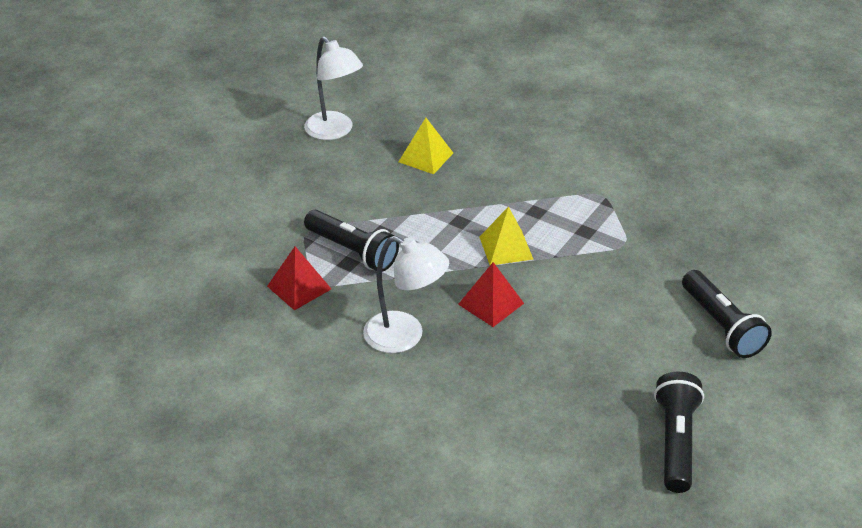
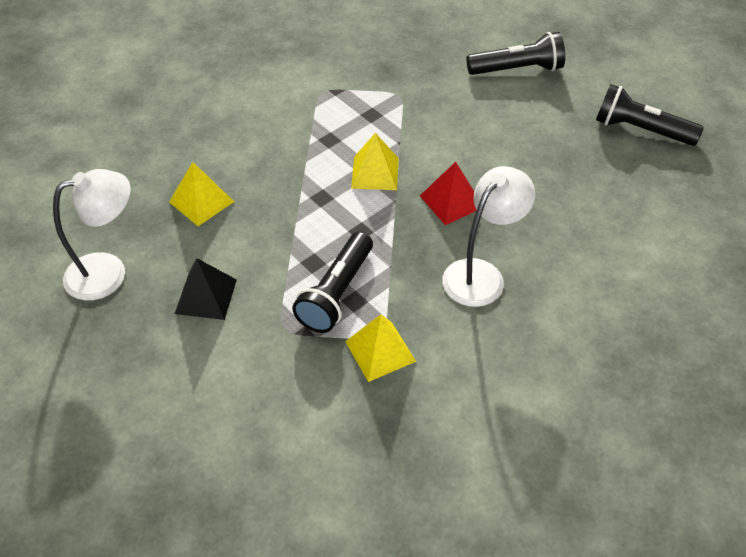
camera: 75 degrees left, 10 degrees up
red pyramid [267,246,331,310] -> yellow pyramid [345,314,416,382]
black flashlight [304,210,399,272] -> black flashlight turned 150 degrees clockwise [292,232,373,333]
none -> black pyramid [175,258,237,320]

